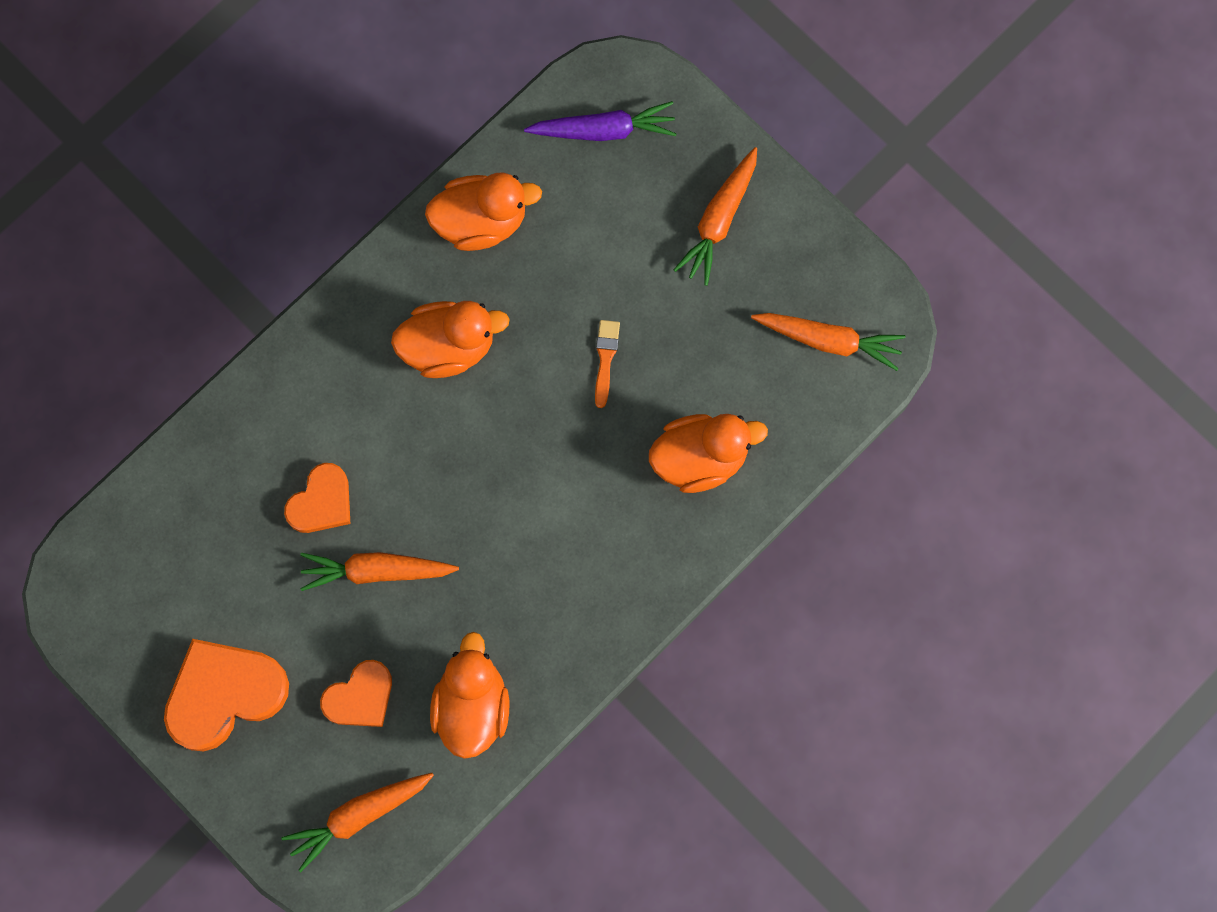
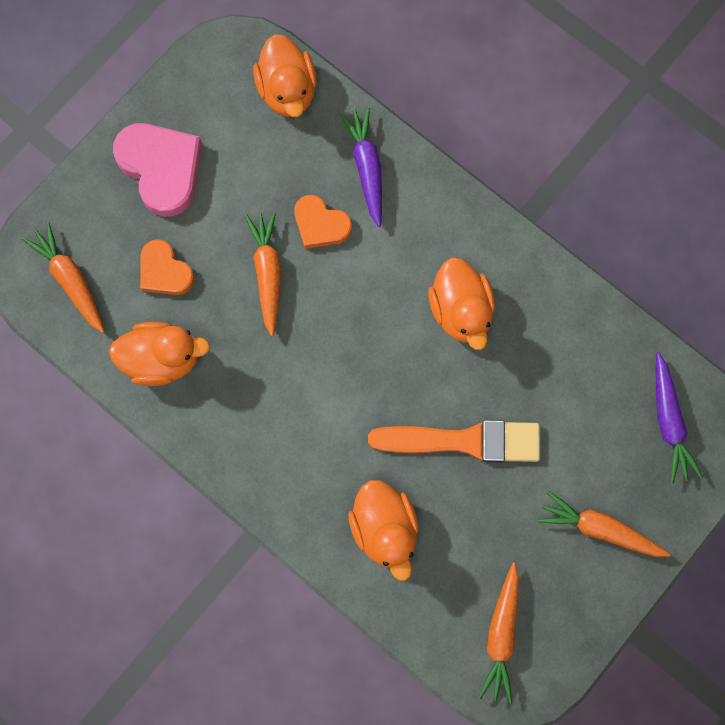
camera: 85 degrees right, 0 degrees up
orange heart [164,639,289,752] -> pink heart [113,123,202,217]
orange duck [425,173,542,251] -> orange duck moved to [253,34,317,117]
orange brush [595,320,620,408] -> orange brush [368,420,540,462], size x2.24
none -> purple carrot [339,107,382,227]

